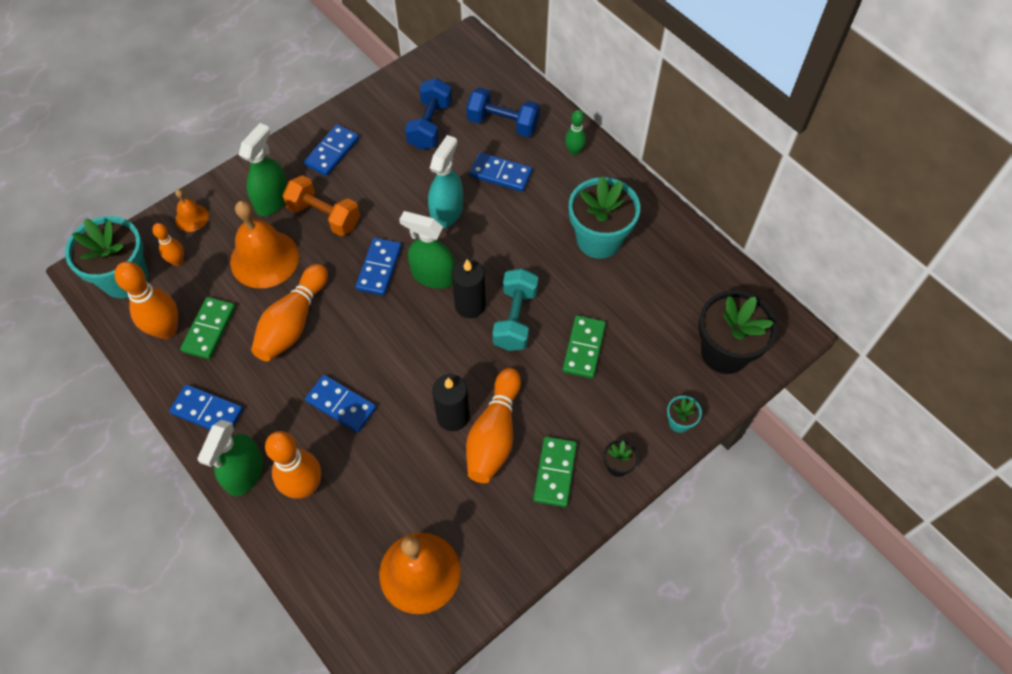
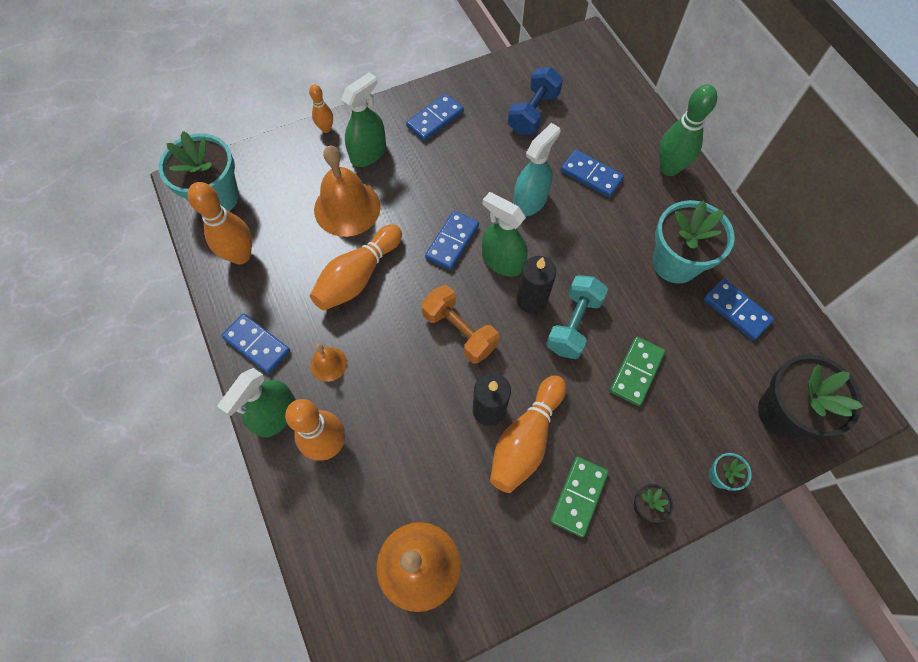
camera: 15 degrees right, 5 degrees up
orange bowling pin [152,223,184,266] -> orange bowling pin moved to [309,84,333,133]
orange bell [175,189,209,232] -> orange bell moved to [310,343,347,382]
green domino [180,297,236,359] -> none
orange dumbbell [282,175,360,236] -> orange dumbbell moved to [421,285,499,364]
blue domino [305,375,376,433] -> blue domino moved to [703,278,774,340]
blue dumbbell [466,87,540,137] -> none
green bowling pin [565,110,586,156] -> green bowling pin [659,85,717,176], size x1.83

